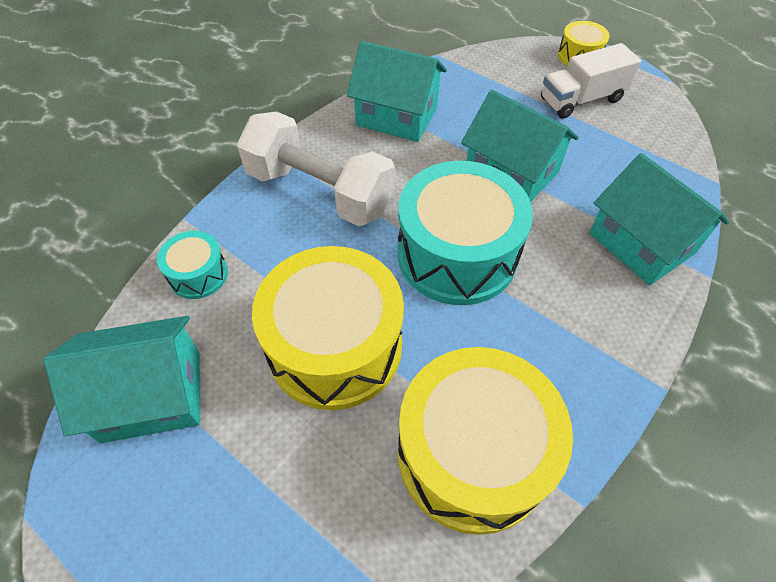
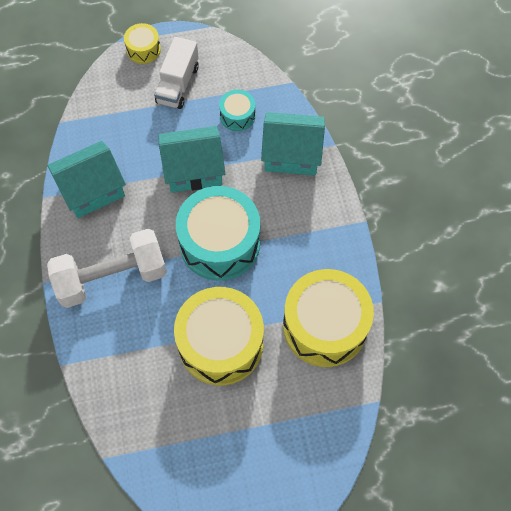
camera: 50 degrees left, 10 degrees up
turquoise house [44,316,200,443] -> none
turquoise drum [157,231,228,299] -> turquoise drum moved to [219,90,255,131]

